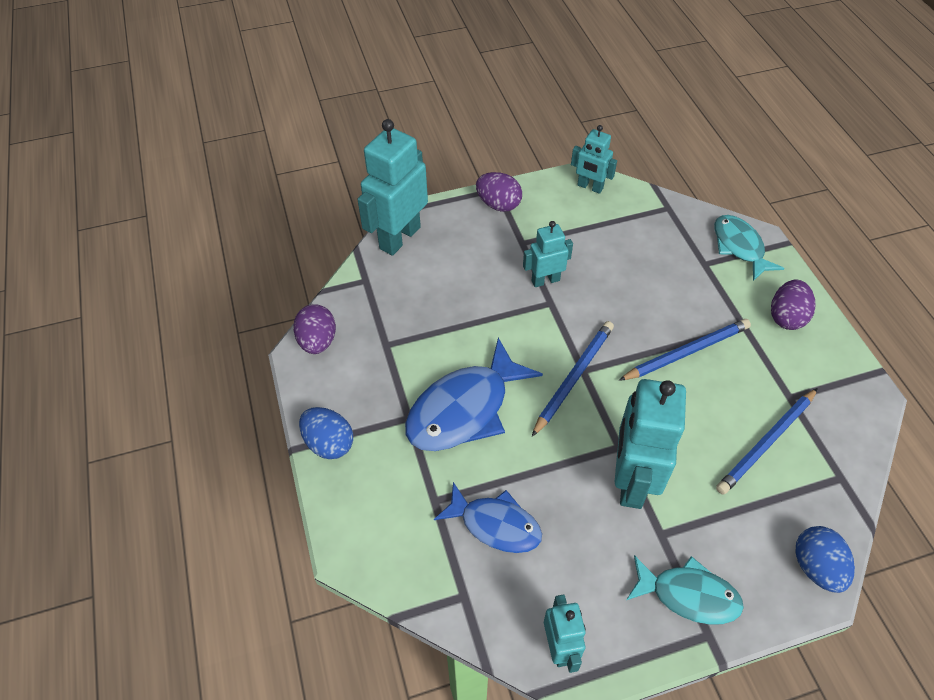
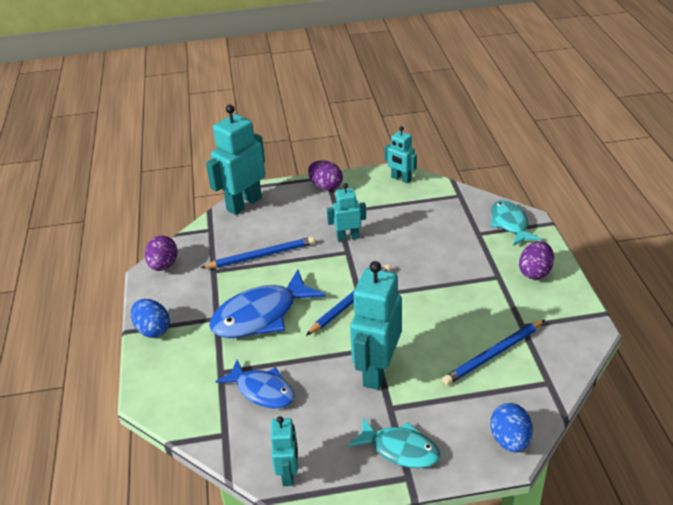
camera: 10 degrees right, 15 degrees down
blue pencil [619,319,751,381] -> blue pencil moved to [201,237,315,268]

